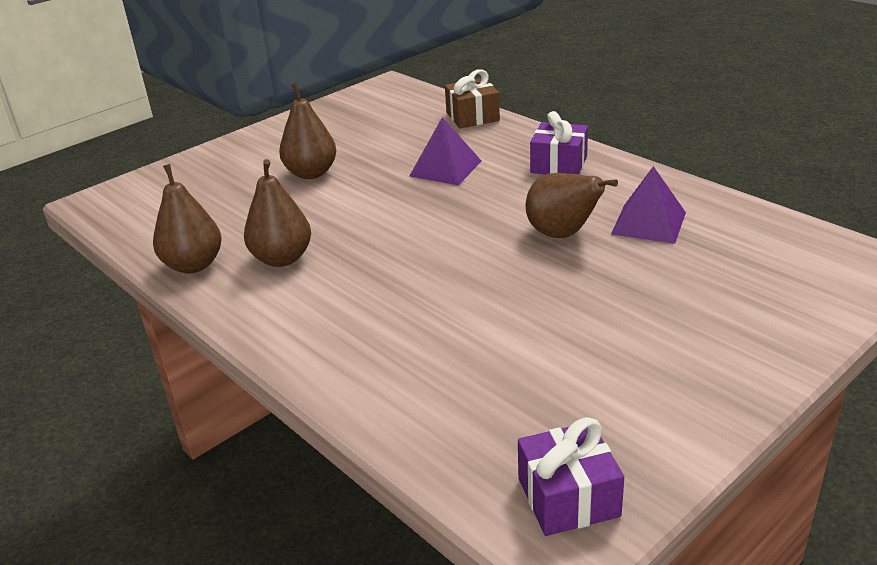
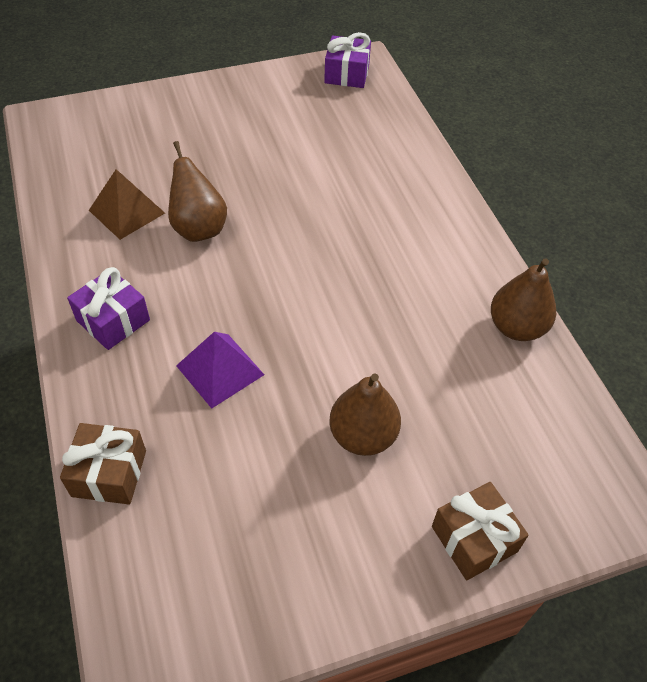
camera: 160 degrees left, 20 degrees up
brown pear [244,159,311,267] -> none
purple pyramid [611,166,686,244] -> brown pyramid [89,169,165,240]
none -> brown gift [432,482,529,580]

